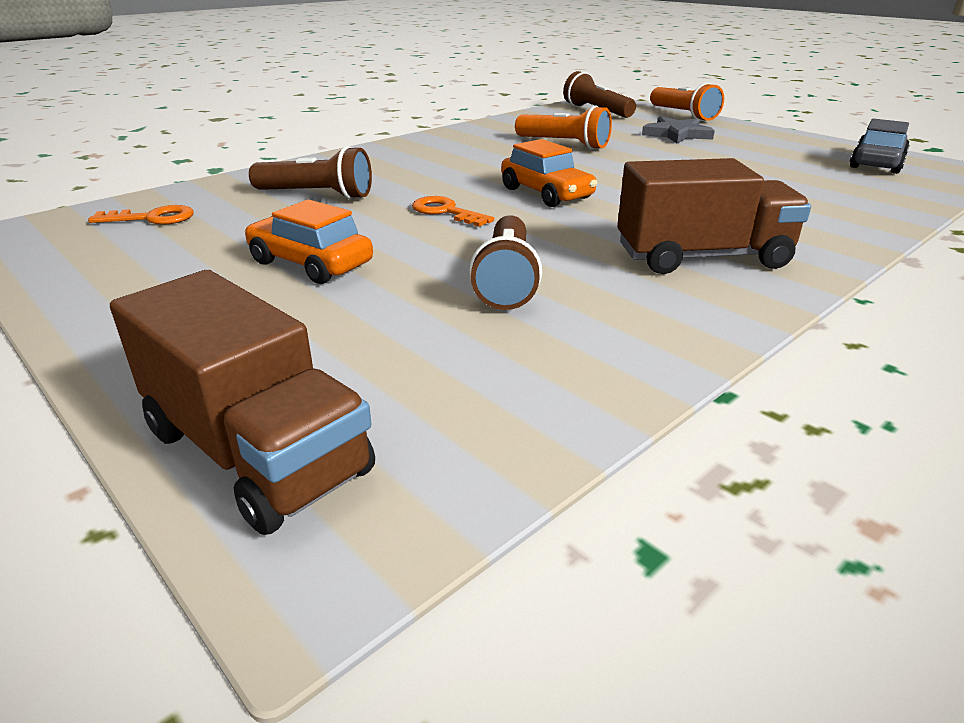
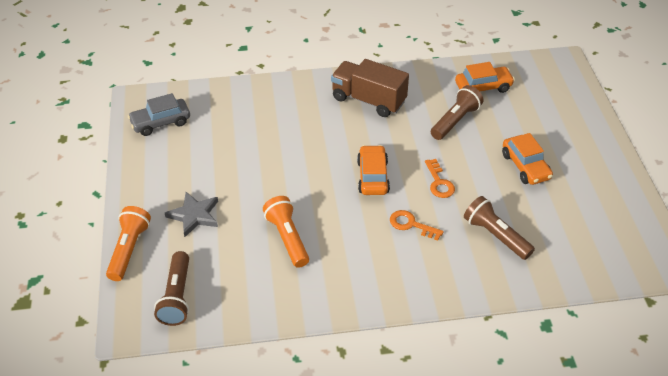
camera: 145 degrees left, 15 degrees up
orange key [88,205,194,225] -> orange key moved to [390,210,444,241]
brown truck [110,270,375,535] -> none
none -> orange car [455,62,515,93]

